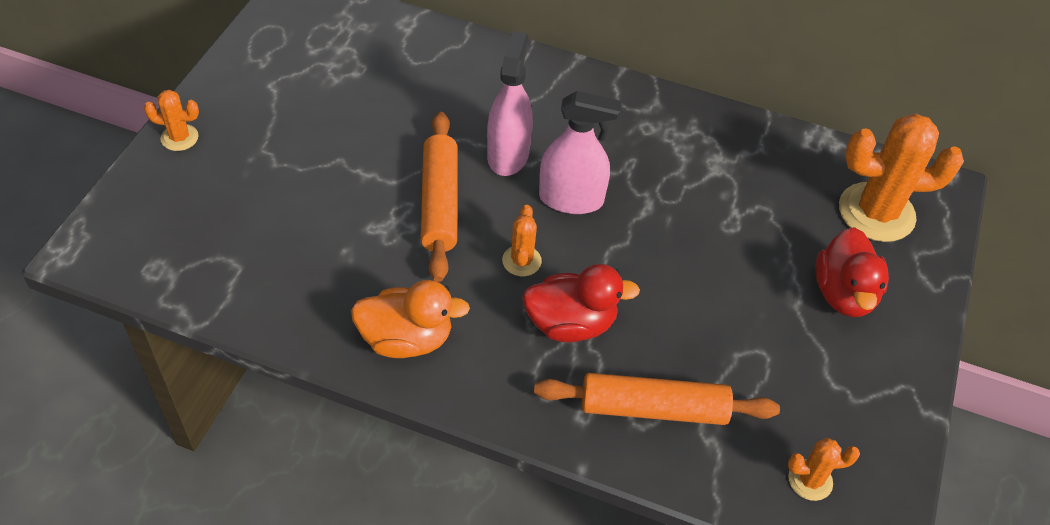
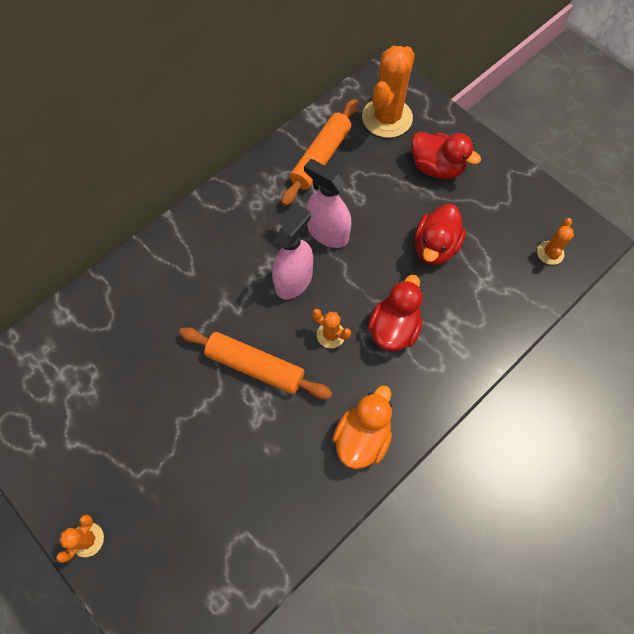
camera: 60 degrees left, 15 degrees up
pink spray bottle [487,31,533,176] -> pink spray bottle moved to [304,159,352,248]
orange rolling pin [534,373,780,425] -> orange rolling pin moved to [281,99,358,206]
none -> red duck [414,204,466,265]

